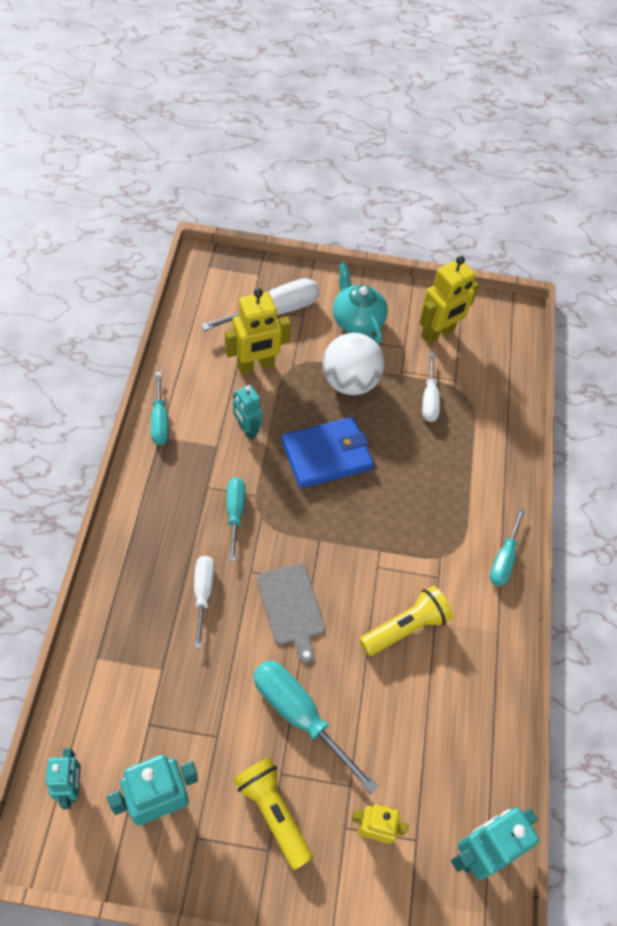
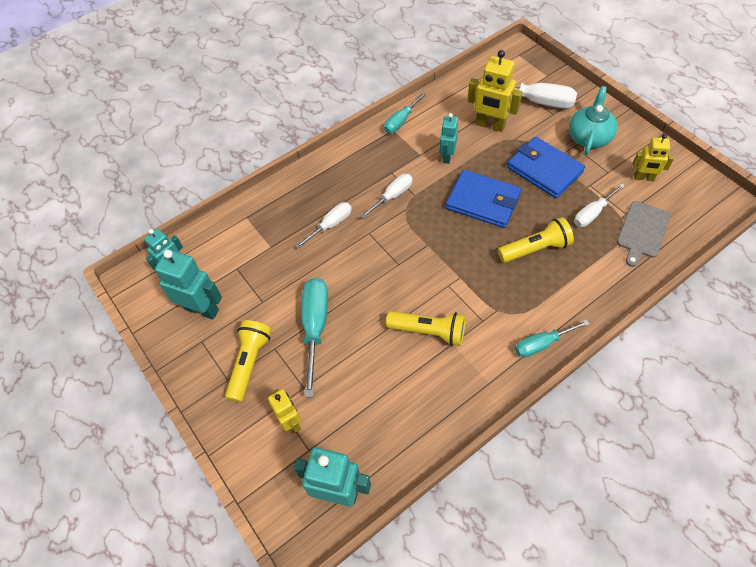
camera: 55 degrees right, 0 degrees up
turquoise screwdriver [227,477,245,561] -> white screwdriver [360,174,413,219]
grey cutting board [257,564,325,663] -> grey cutting board moved to [617,201,671,267]
white ball [323,333,385,395] -> blue wallet [507,137,585,198]
yellow robot [419,256,479,344] -> yellow robot [632,134,674,181], size x0.63
none -> yellow flashlight [498,217,574,263]

